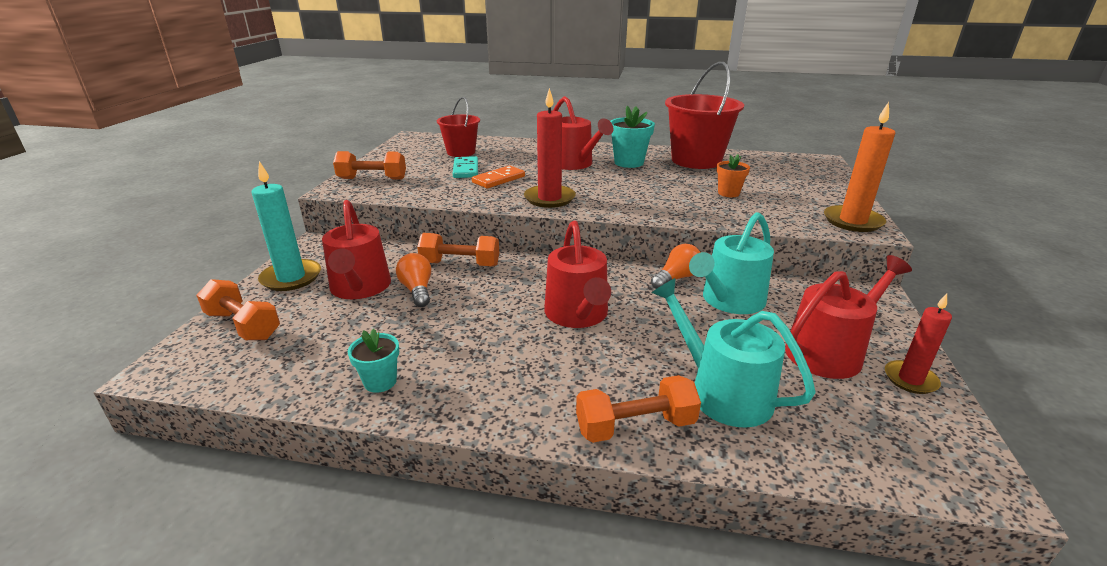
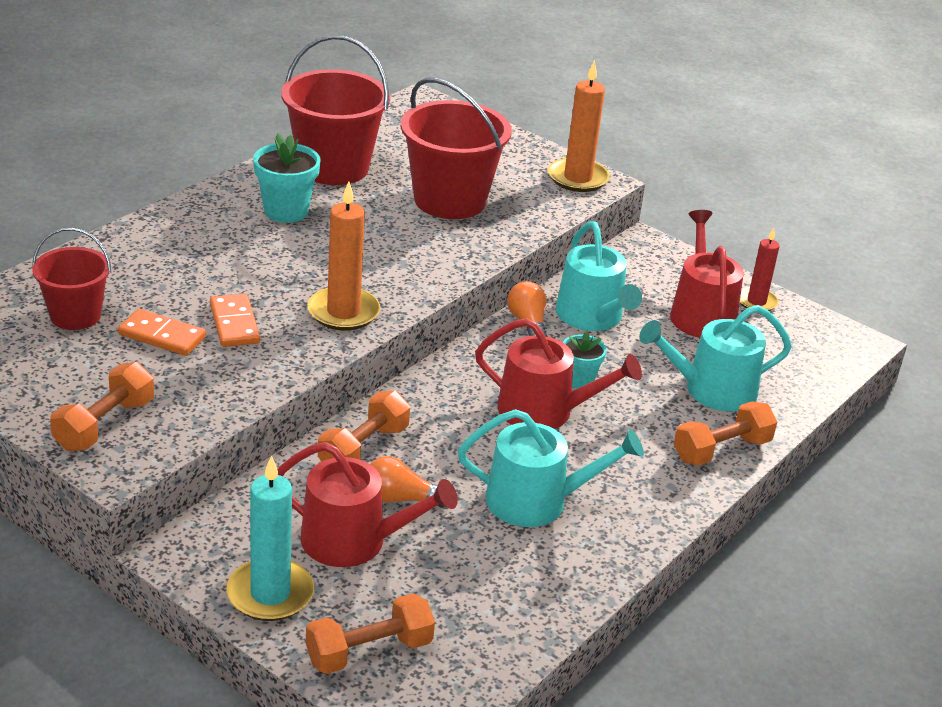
camera: 65 degrees left, 5 degrees up
turquoise flower pot [348,328,399,393] -> turquoise flower pot moved to [563,331,607,389]
turquoise domino [453,156,478,178] -> orange domino [118,309,206,356]
red candle [524,88,576,208] -> orange candle [307,182,380,330]
red watering can [553,96,613,170] -> none
orange dumbbell [576,375,701,443] -> orange dumbbell turned 45 degrees clockwise [674,401,777,466]
orange flower pot [716,154,750,197] -> red bucket [401,78,512,219]
none -> turquoise watering can [458,409,644,527]

